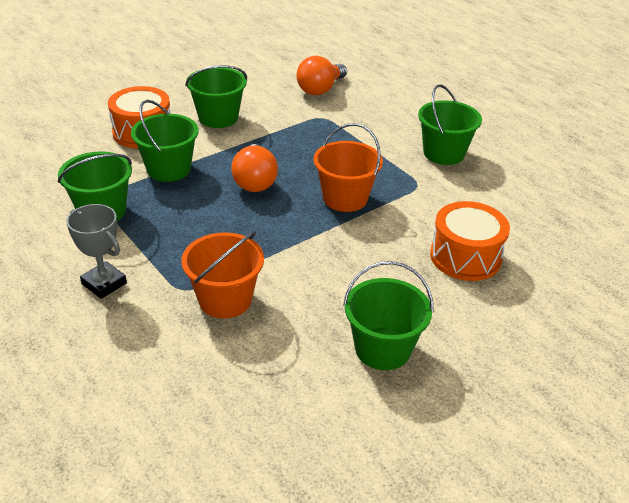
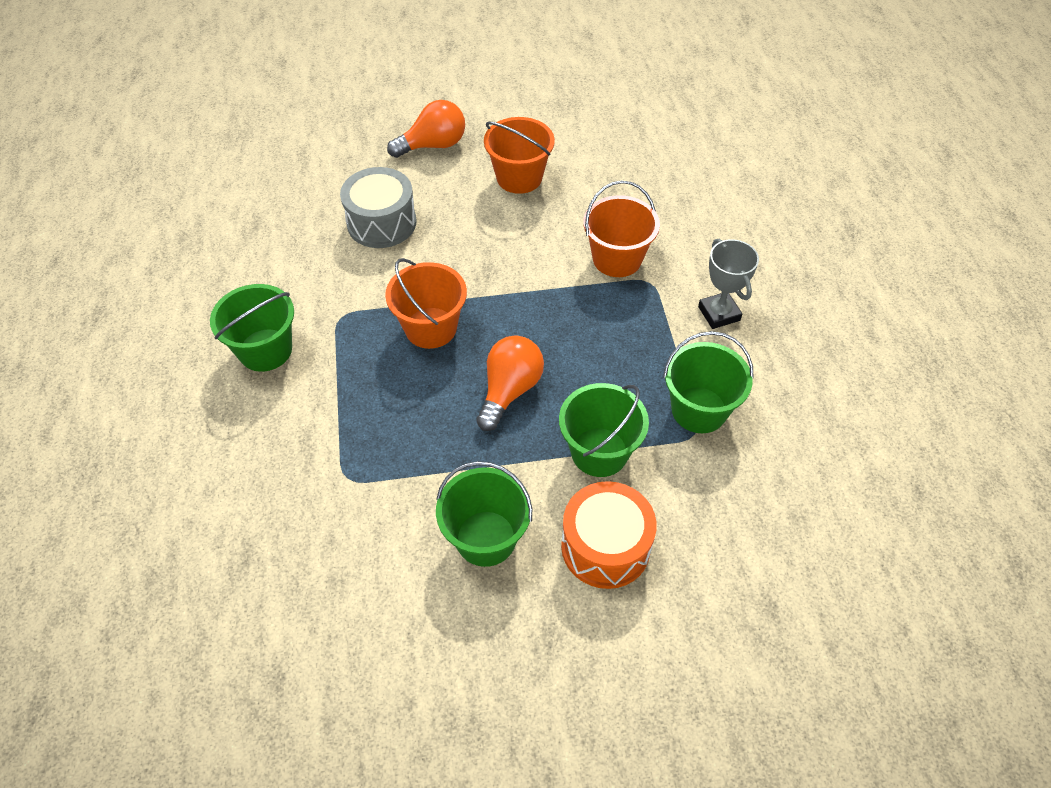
camera: 150 degrees left, 15 degrees up
orange light bulb [296,56,347,95] -> orange light bulb moved to [387,100,465,158]
green bucket [343,261,434,370] -> orange bucket [484,117,555,194]
orange drum [430,201,510,281] -> grey drum [340,167,416,248]

